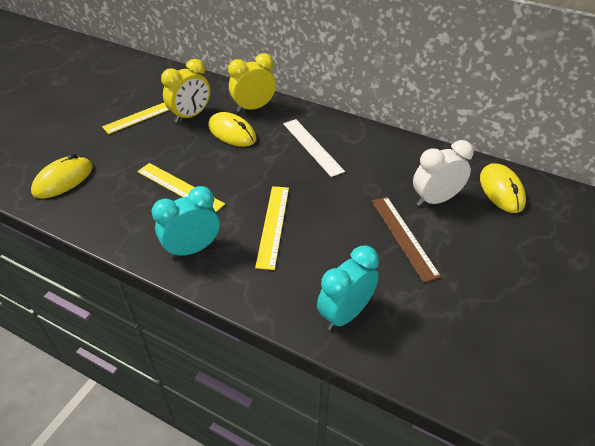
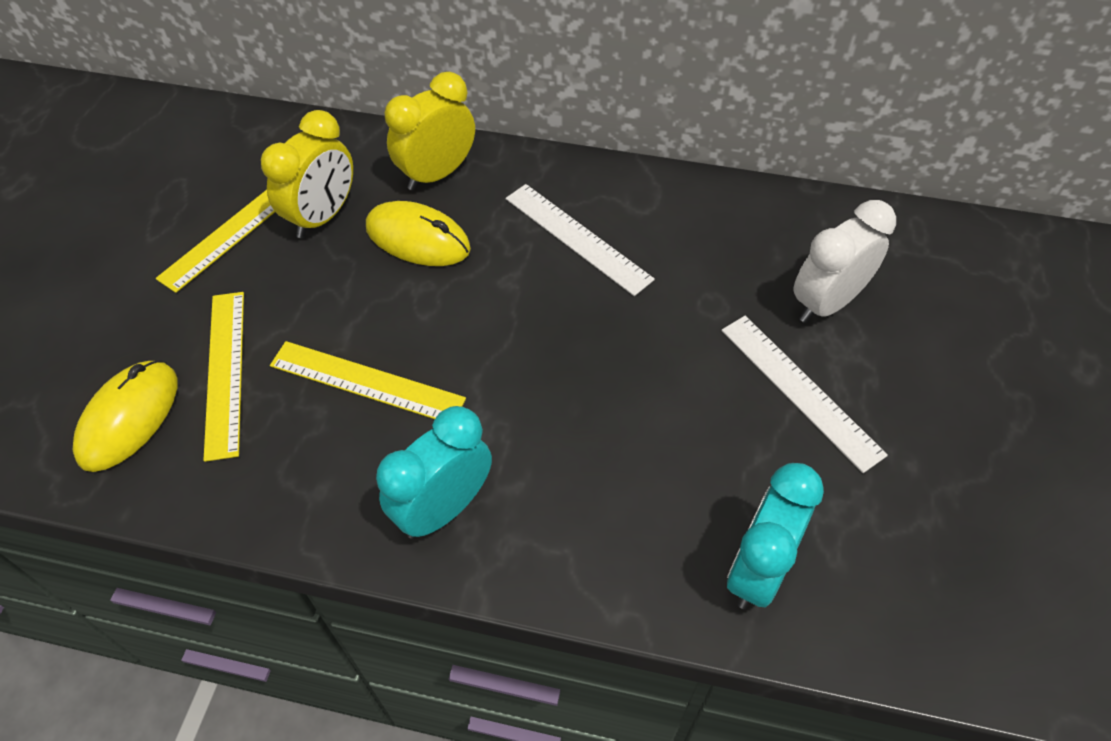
camera: 15 degrees left, 10 degrees up
yellow ruler [255,186,289,270] -> yellow ruler moved to [204,292,244,462]
brown ruler [372,197,441,282] -> white ruler [721,316,888,473]
yellow mouse [480,163,526,213] -> none

